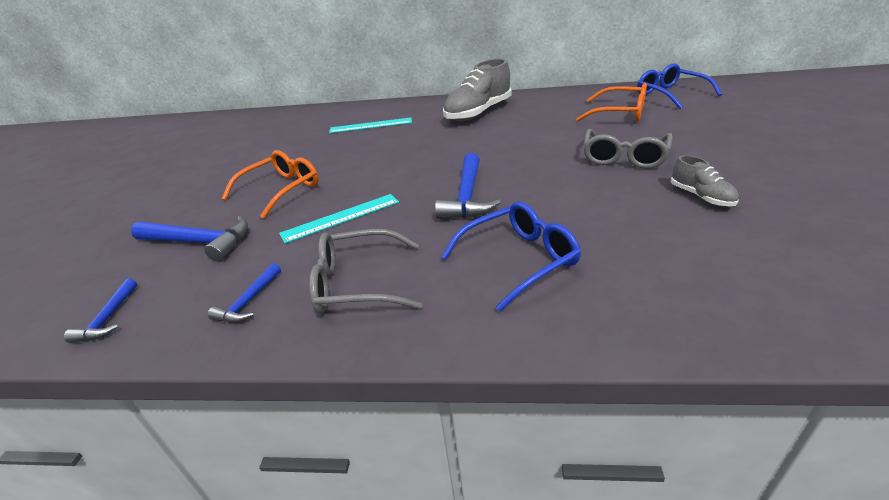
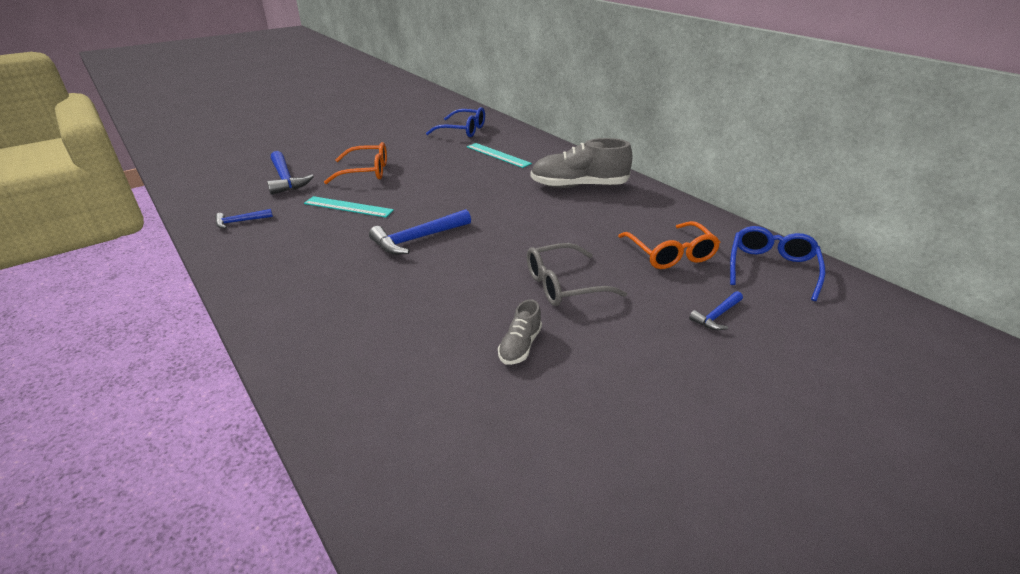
camera: 45 degrees right, 0 degrees up
blue hammer [64,279,138,343] -> blue hammer moved to [689,291,743,330]
grey glasses [309,229,423,314] -> none
blue glasses [441,202,581,311] -> blue glasses moved to [426,107,485,137]

